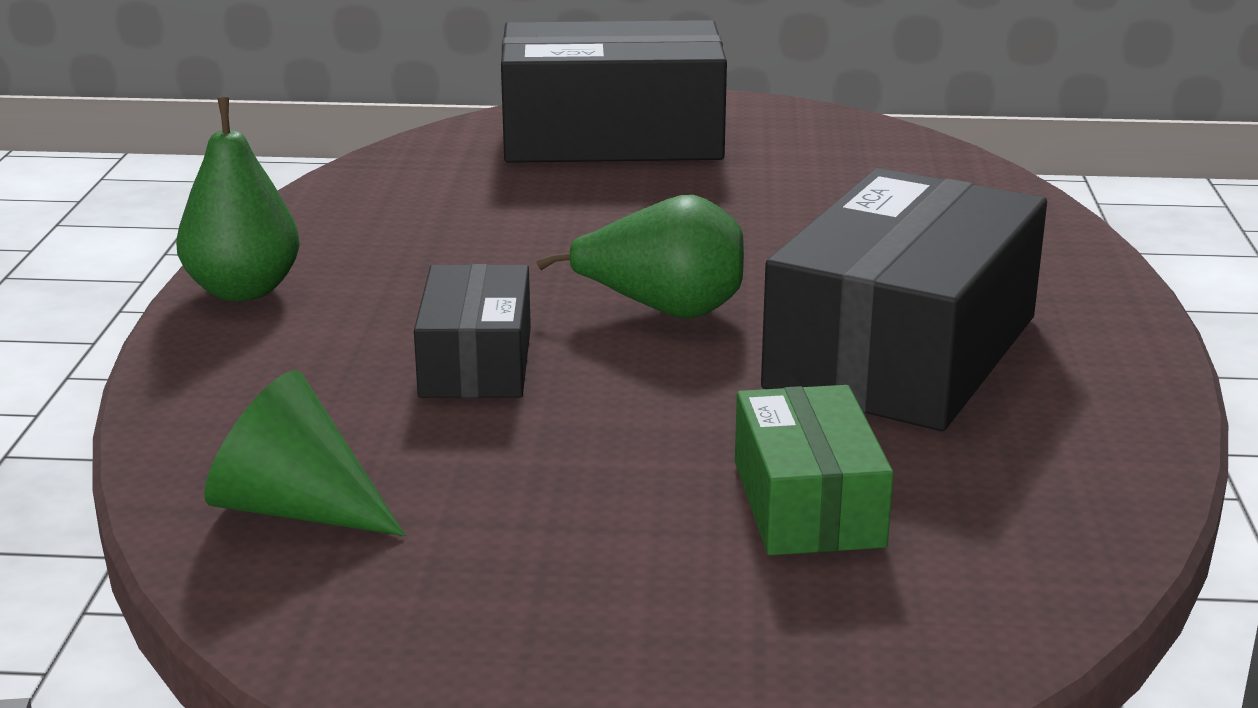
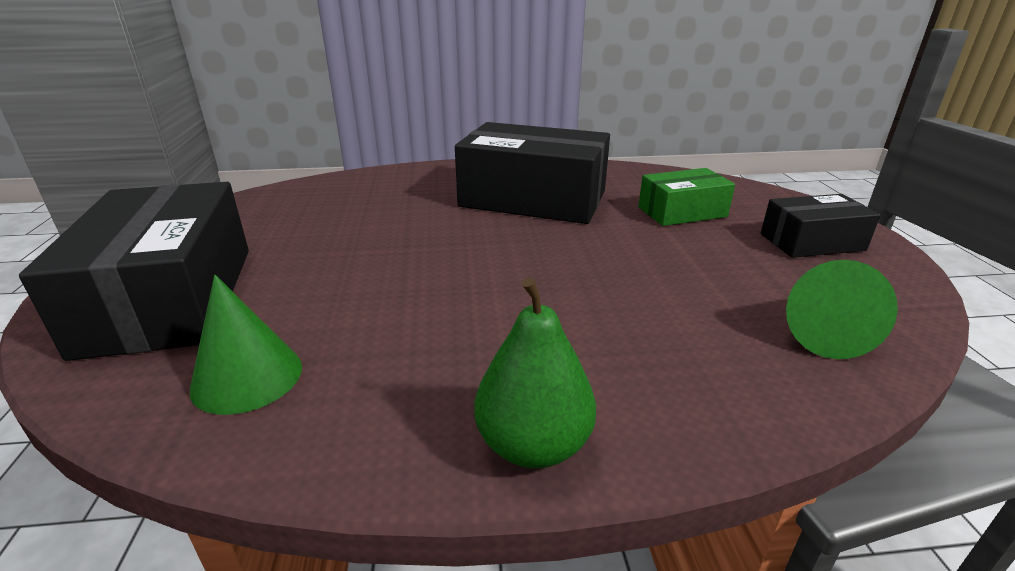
camera: 100 degrees left, 5 degrees up
black box [414,264,531,398] -> black box moved to [761,194,881,258]
green pear [536,195,744,319] -> none
none -> green cone [190,275,302,415]

